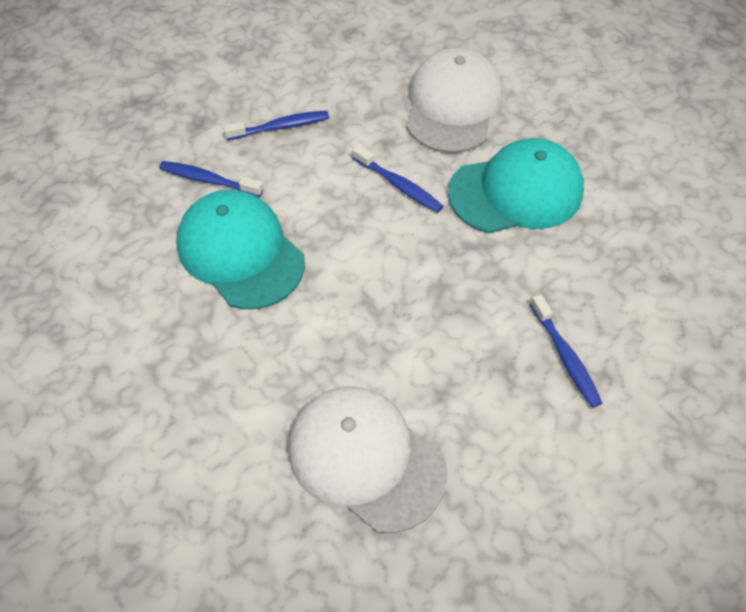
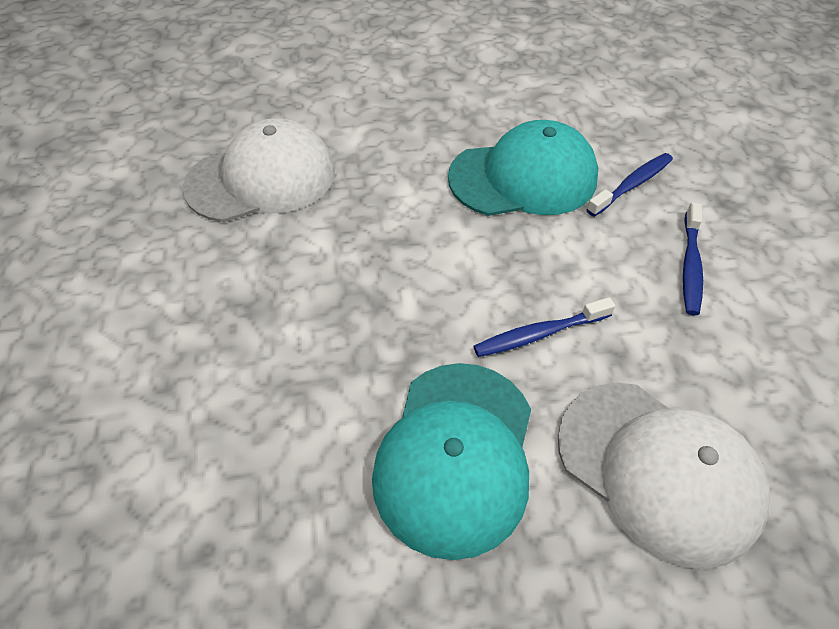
camera: 120 degrees right, 5 degrees down
blue toothbrush [530,294,602,408] -> none

